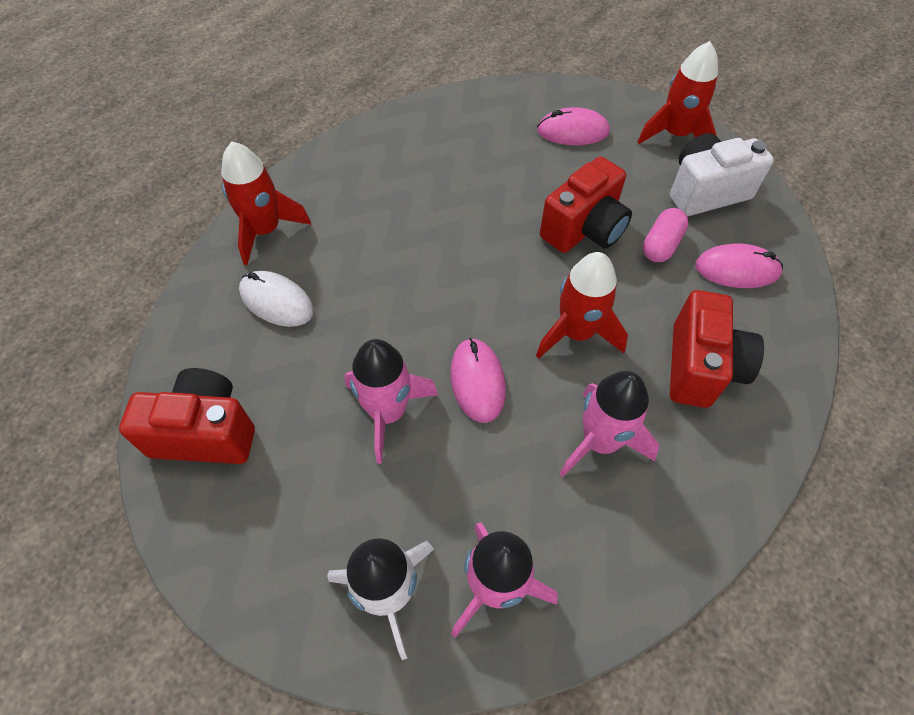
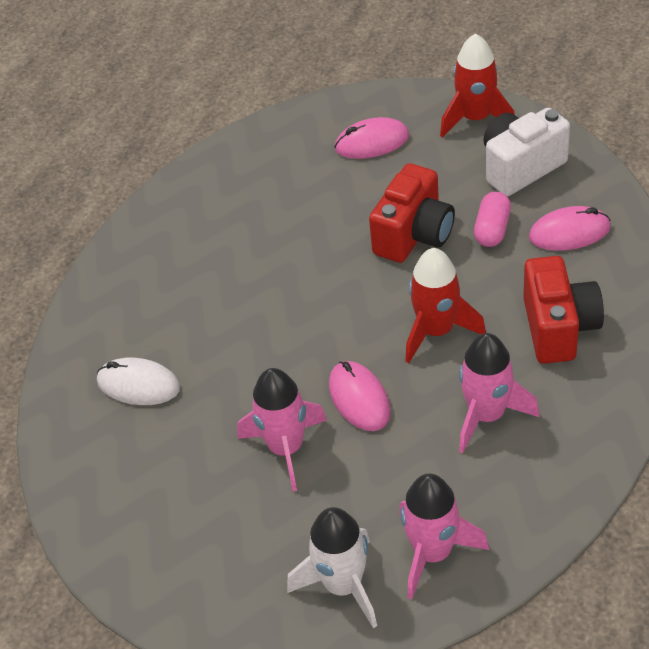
camera: 10 degrees left, 10 degrees down
red camera [119,368,255,464] -> none
red rocket [221,142,311,265] -> none

